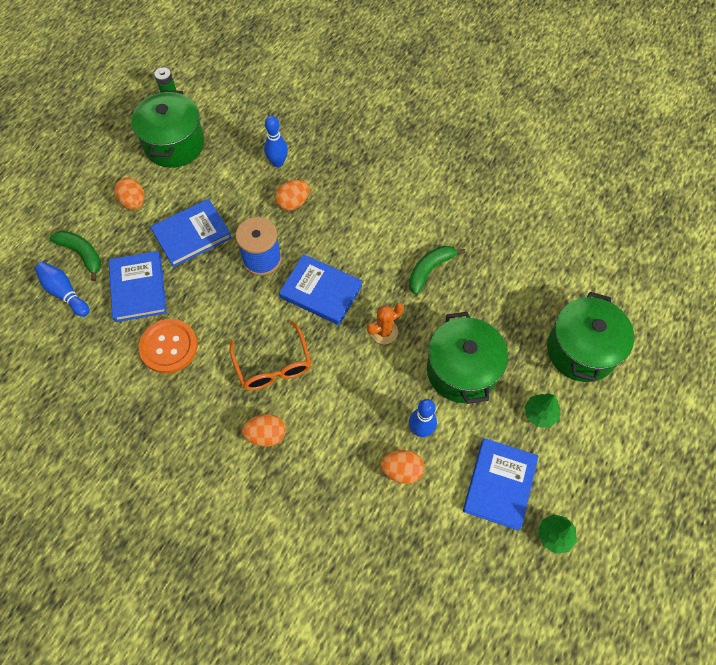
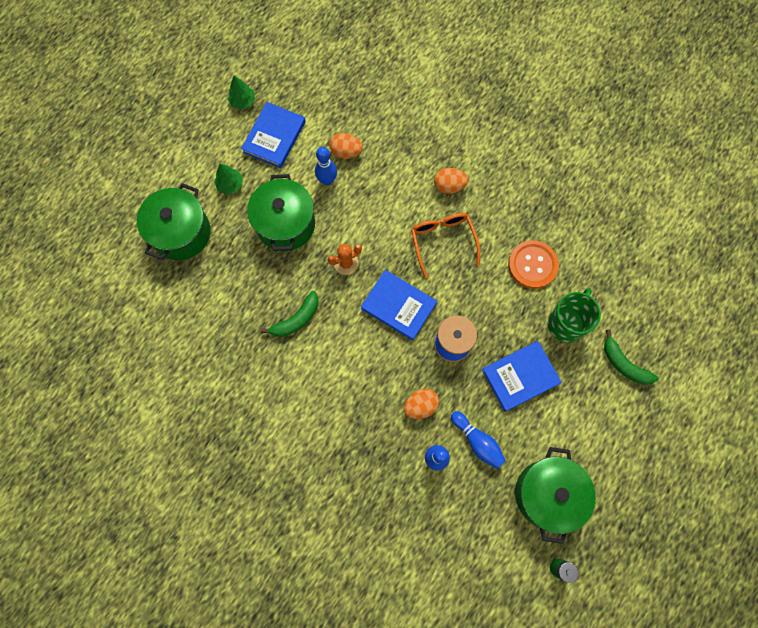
camera: 175 degrees left, 10 degrees up
blue bowling pin [35,262,89,317] -> blue bowling pin moved to [451,411,506,469]
blue book [109,251,167,322] -> green mug [548,288,601,342]
orange egg [114,178,144,210] -> none

